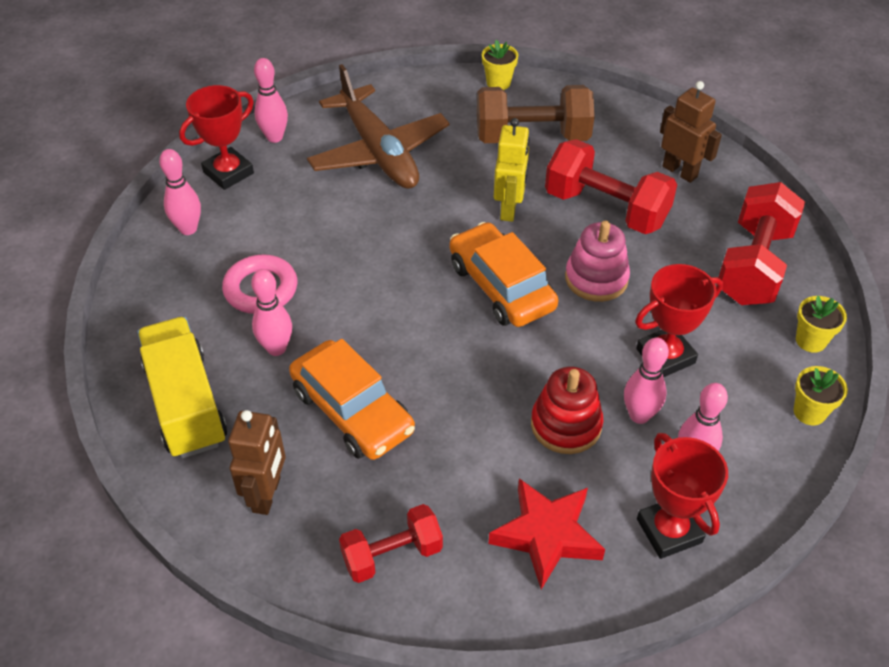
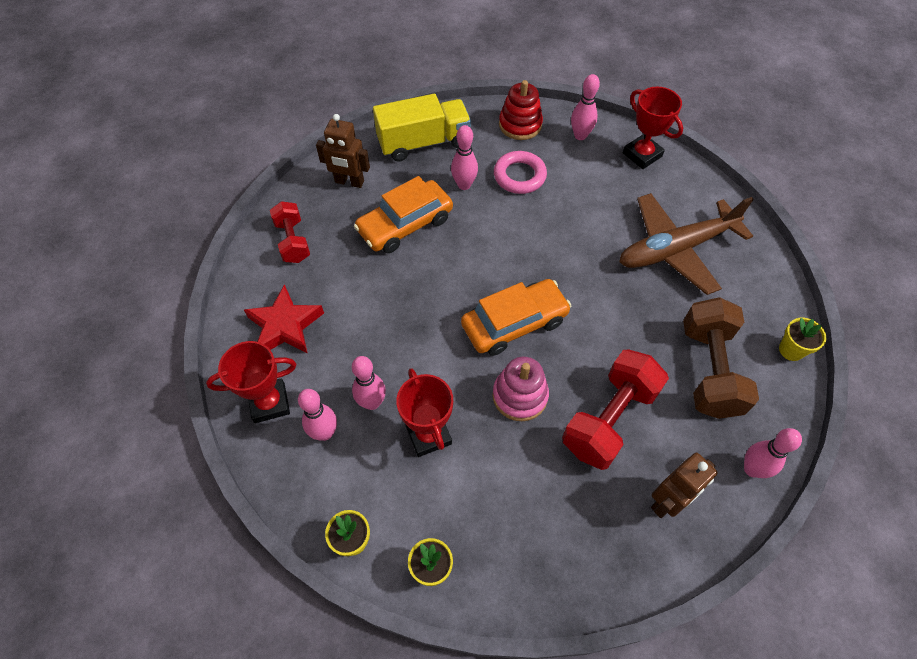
camera: 95 degrees right, 10 degrees up
pink bowling pin [254,58,288,143] -> pink bowling pin moved to [744,428,802,478]
yellow robot [494,118,530,222] -> none
red stacking toy [531,366,603,454] -> red stacking toy moved to [499,80,543,140]
red dumbbell [718,182,805,305] -> none

